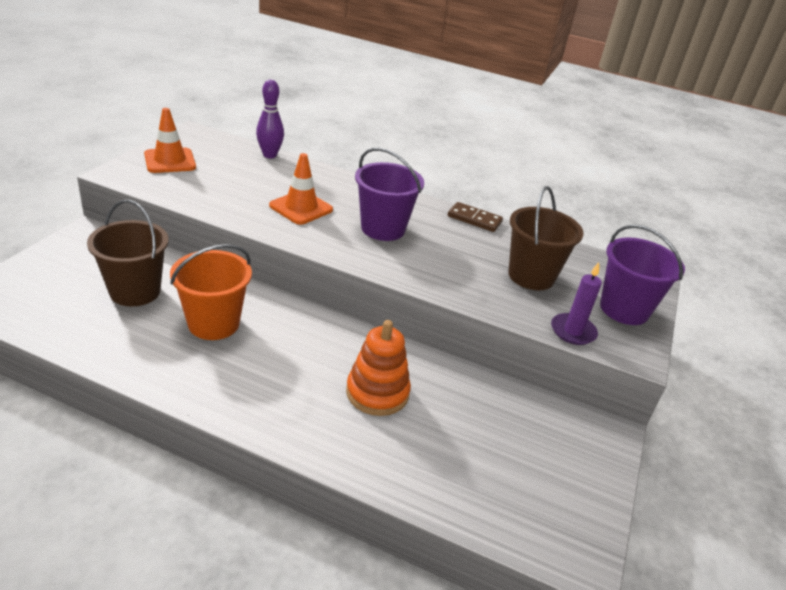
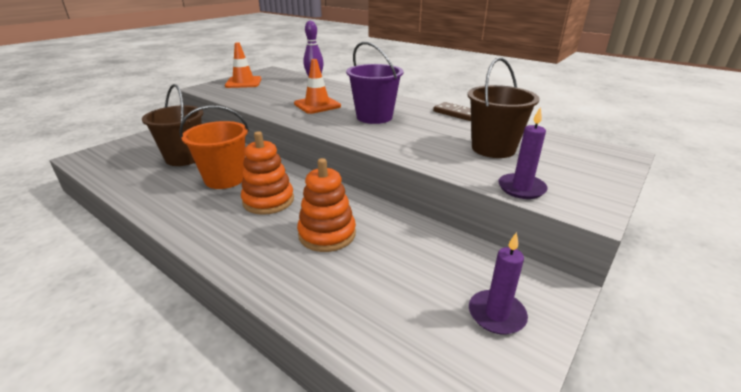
camera: 20 degrees right, 5 degrees down
purple bucket [600,224,685,325] -> none
none -> orange stacking toy [241,131,294,215]
none -> purple candle [469,232,528,334]

